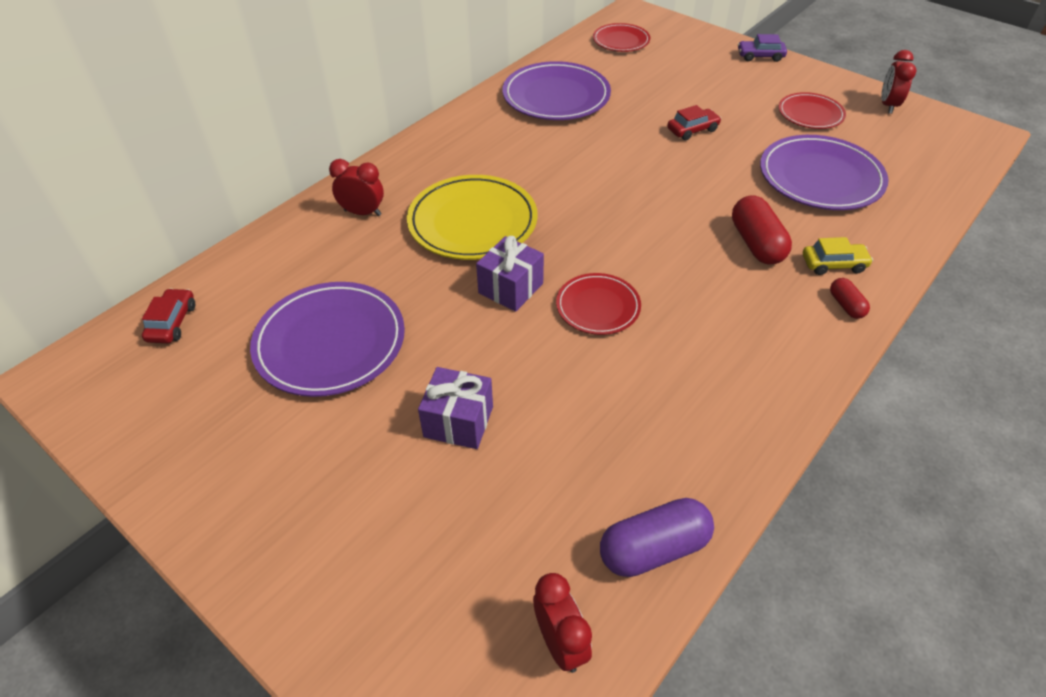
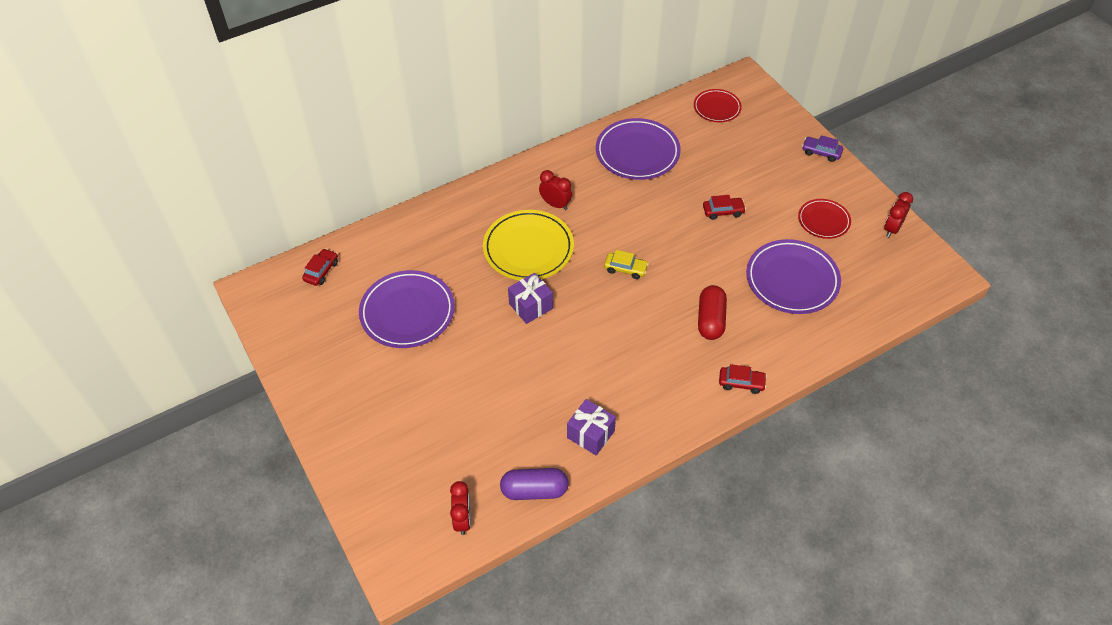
camera: 20 degrees right, 5 degrees up
red clock [329,159,384,216] -> red clock moved to [539,170,572,210]
purple gift [418,367,493,449] -> purple gift moved to [567,399,616,455]
red plate [556,273,641,335] -> none
yellow car [803,237,873,275] -> yellow car moved to [604,250,649,279]
red capsule [830,278,870,319] -> red car [719,364,767,394]

